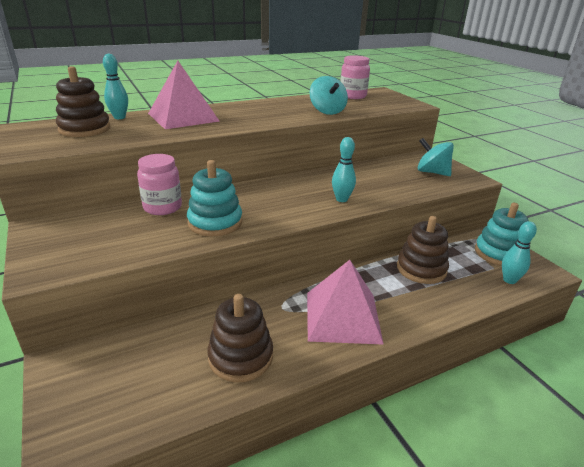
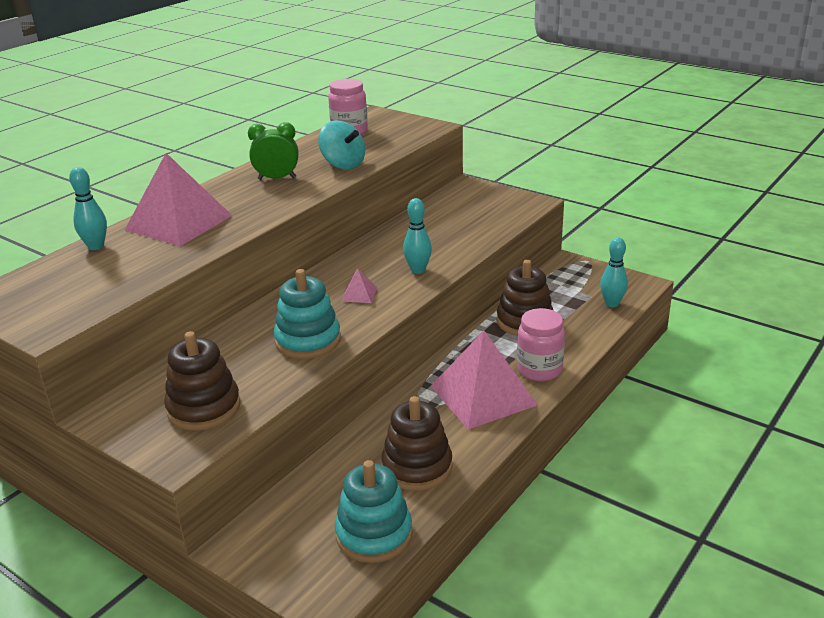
camera: 25 degrees left, 0 degrees up
brown stacking toy [56,66,111,137] -> brown stacking toy moved to [164,331,240,431]
pink jar [137,154,182,215] -> pink jar moved to [517,308,565,381]
turquoise spinning top [418,138,454,176] -> none
turquoise stacking toy [475,203,528,266] -> turquoise stacking toy moved to [335,460,412,563]
none -> green clock [248,122,299,180]
none -> pink pyramid [341,268,377,303]

